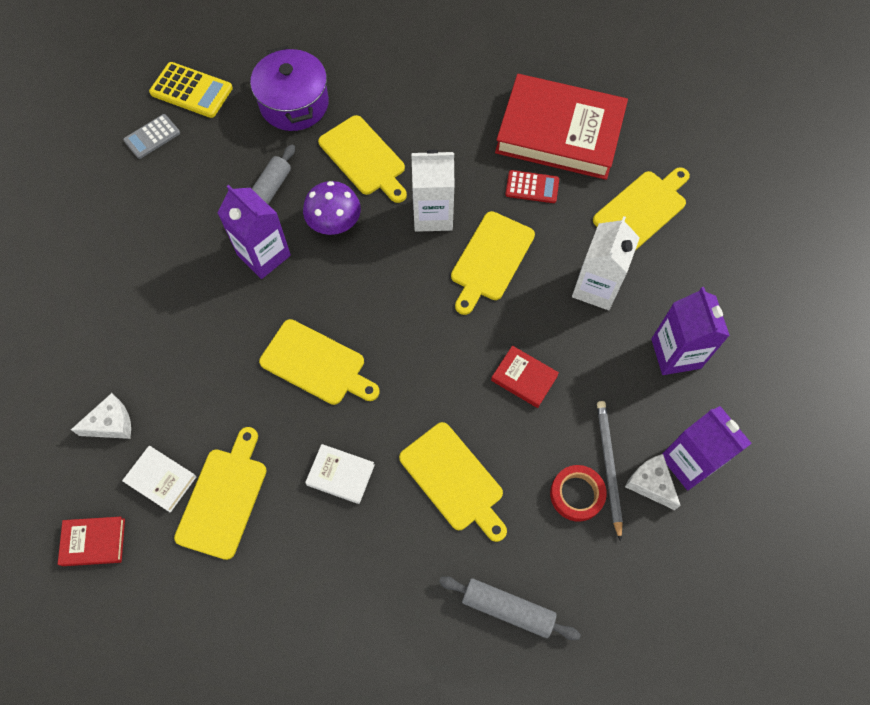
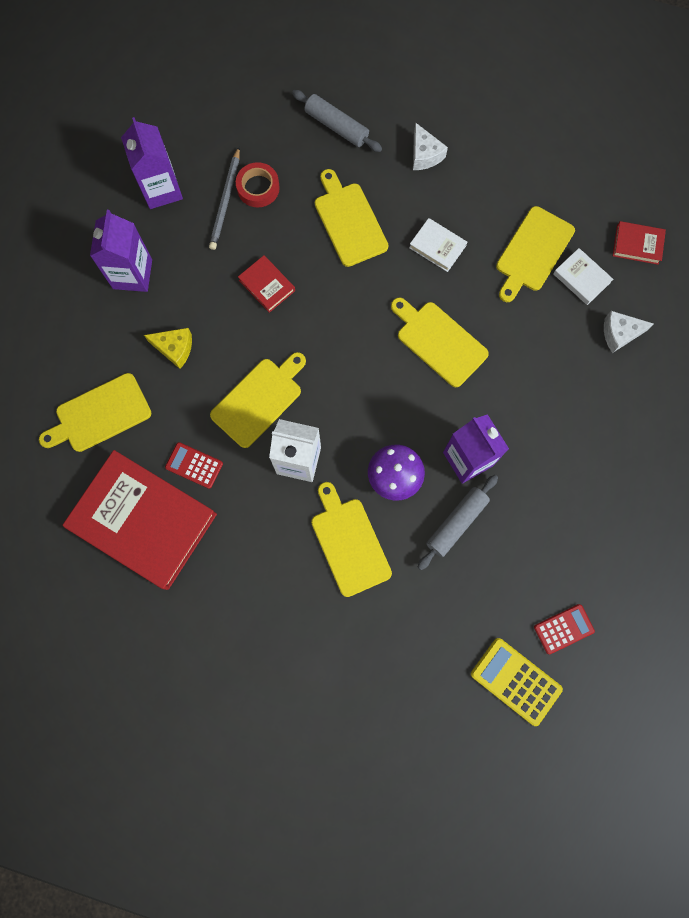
camera: 165 degrees left, 10 degrees up
grey calculator [123,114,180,159] -> red calculator [534,604,595,654]
purple pot [250,46,329,131] -> none
white carton [572,216,640,310] -> yellow cheese [144,328,192,369]
white cheese [625,454,681,510] -> white cheese moved to [413,122,448,170]

